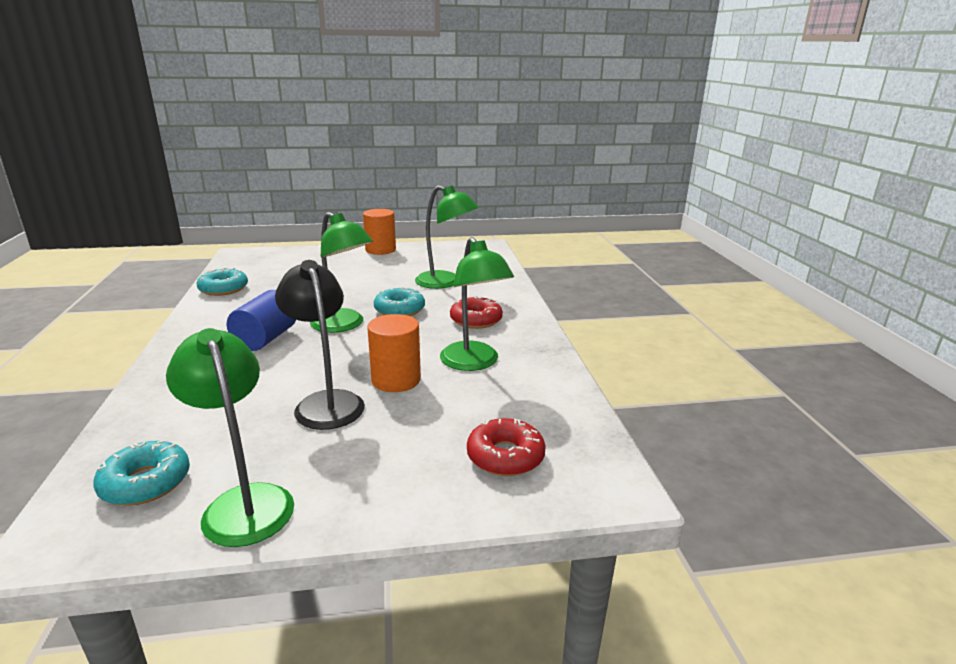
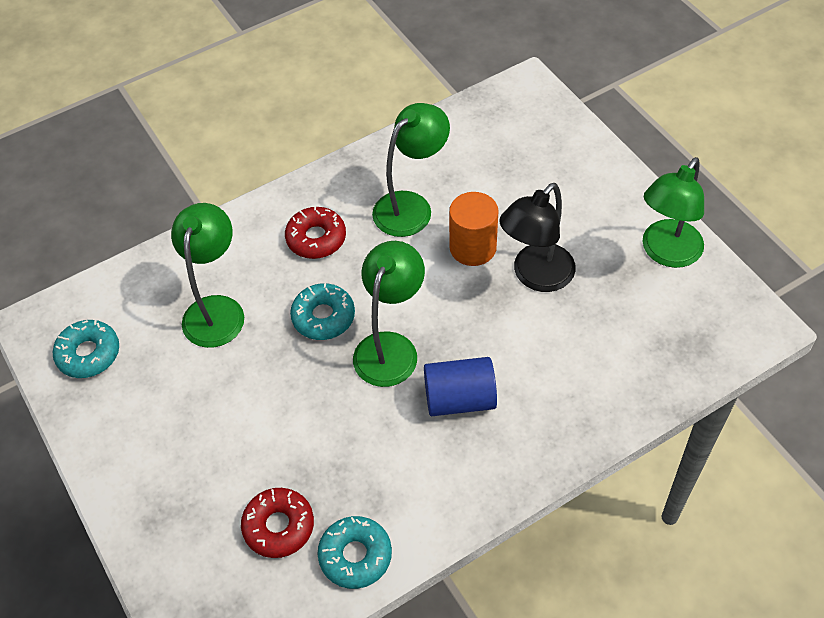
camera: 110 degrees left, 30 degrees up
turquoise donut [93,440,190,506] -> turquoise donut moved to [53,320,119,378]
orange cylinder [363,209,396,255] -> none
red donut [467,418,546,476] -> red donut moved to [241,488,314,558]

